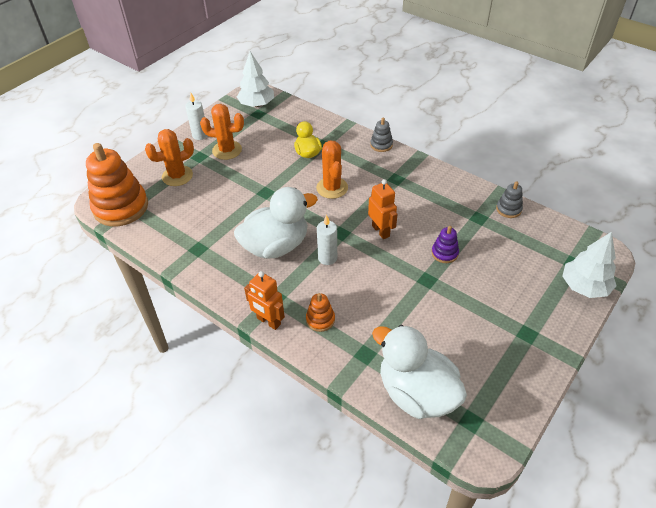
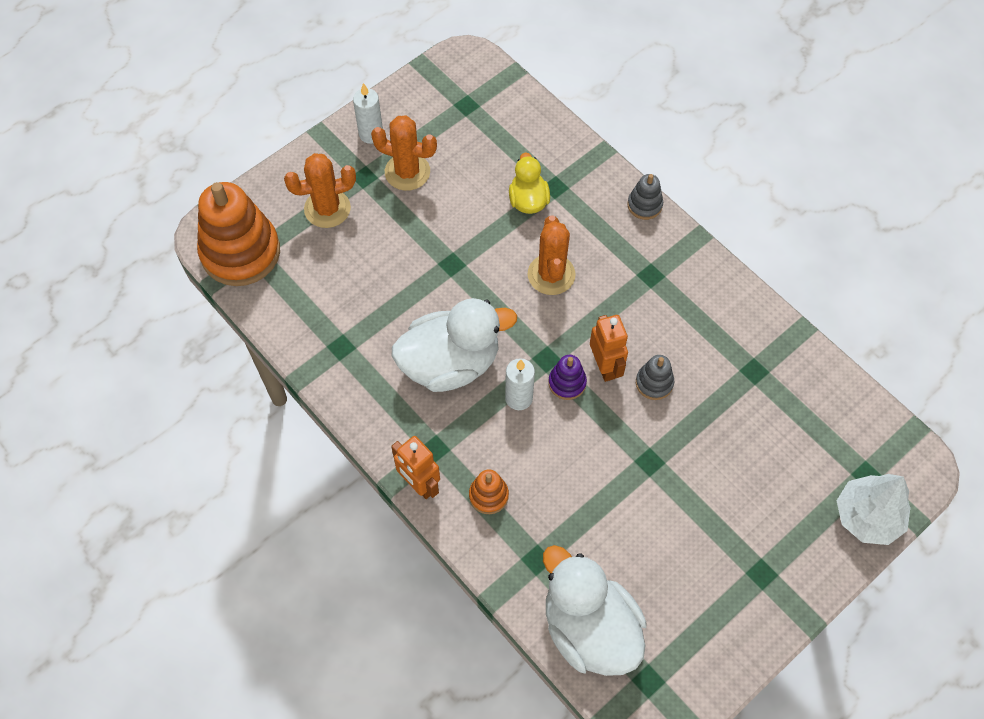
camera: 10 degrees right, 15 degrees up
white tree [237,51,274,107] -> none
purple stacking toy [432,226,459,263] -> purple stacking toy moved to [548,355,587,400]
grey stacking toy [496,181,523,218] -> grey stacking toy moved to [636,355,674,400]

